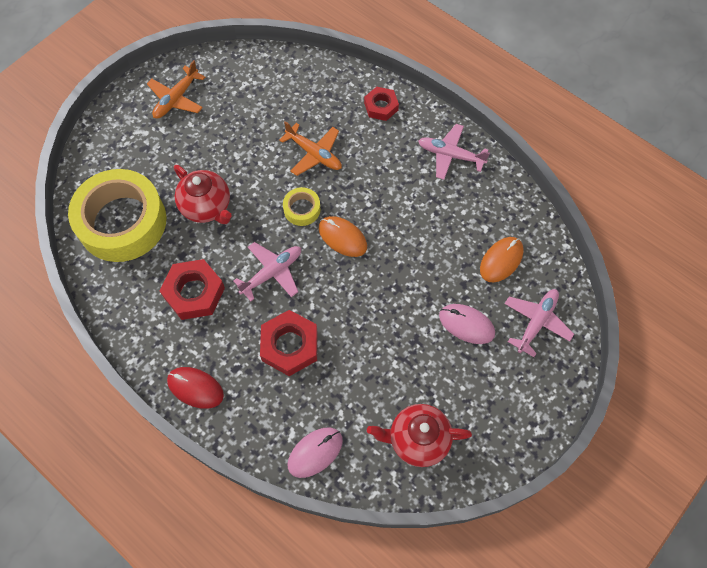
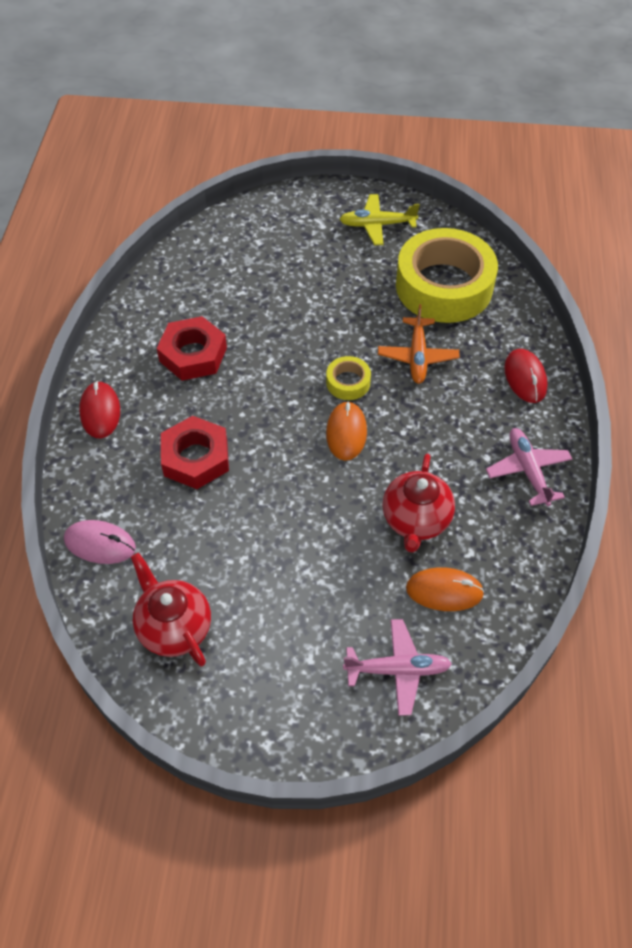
camera: 55 degrees right, 10 degrees down
yellow tape [68,169,166,262] -> yellow tape moved to [396,228,498,323]
orange plane [147,60,205,119] -> yellow plane [340,194,420,245]
red teapot [174,165,232,224] -> red teapot moved to [383,454,455,553]
pink plane [233,242,301,301] -> none
red nut [364,87,399,121] -> red mouse [504,349,548,403]
pink mouse [439,304,495,344] -> none

